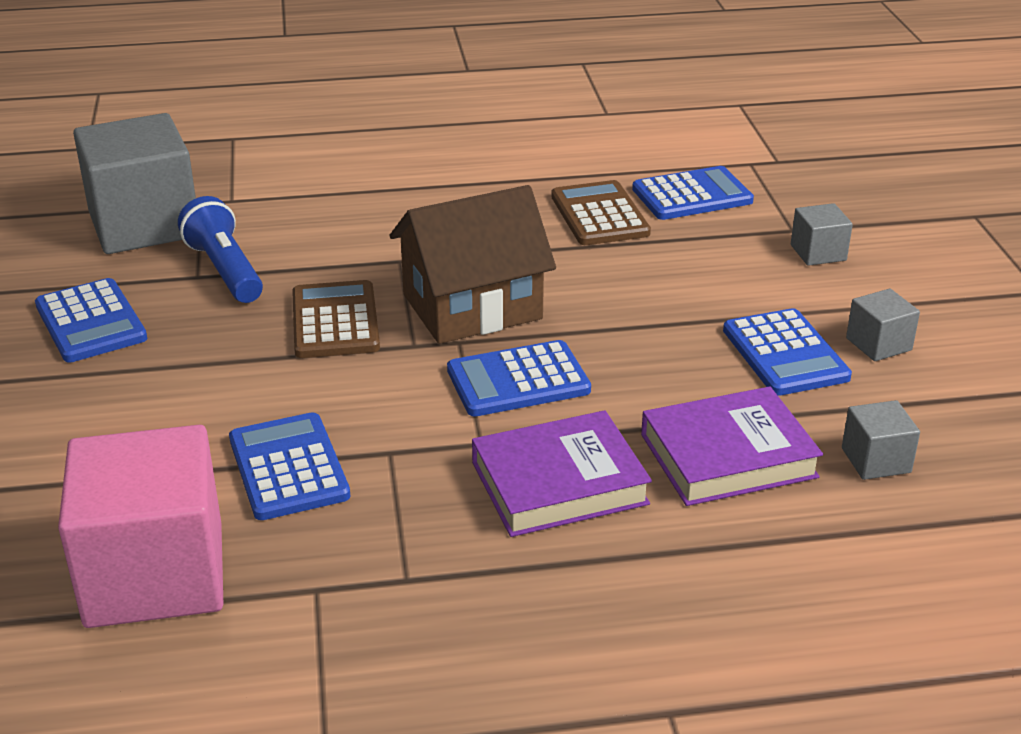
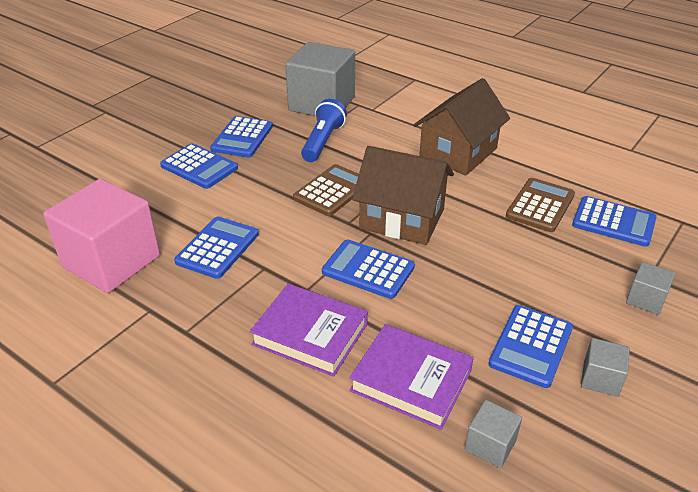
camera: 45 degrees right, 5 degrees up
none -> blue calculator [160,143,238,189]
none -> brown house [413,78,510,176]

